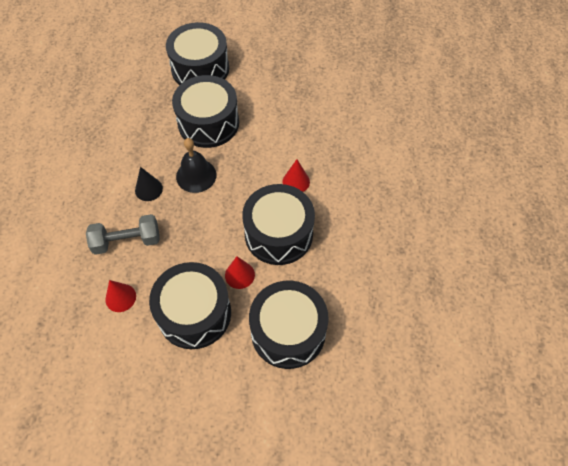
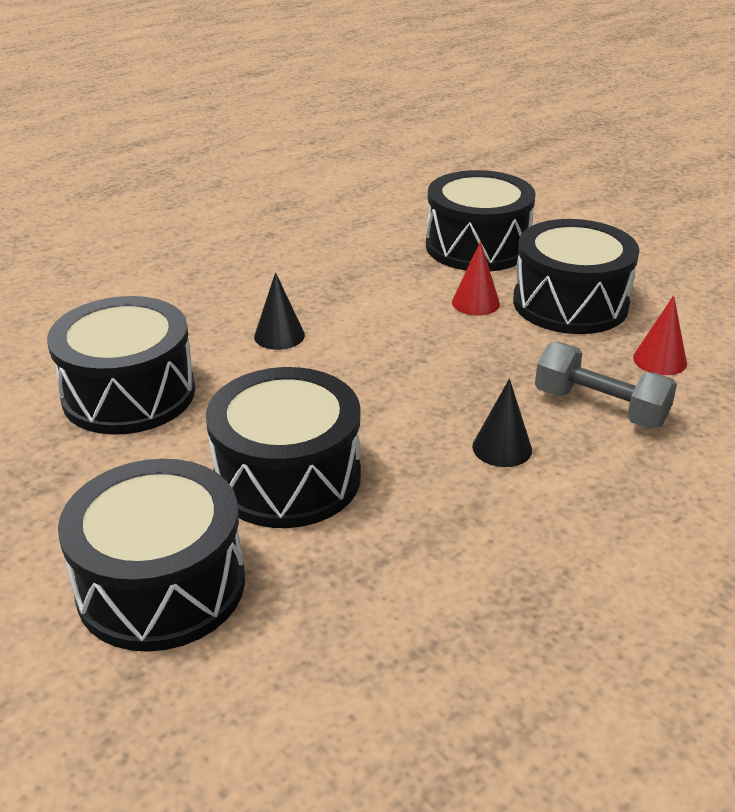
camera: 135 degrees left, 25 degrees down
black bell [176,138,217,193] -> none
black drum [242,184,315,265] -> black drum moved to [47,296,195,435]
red cone [282,159,310,192] -> black cone [254,272,305,350]

